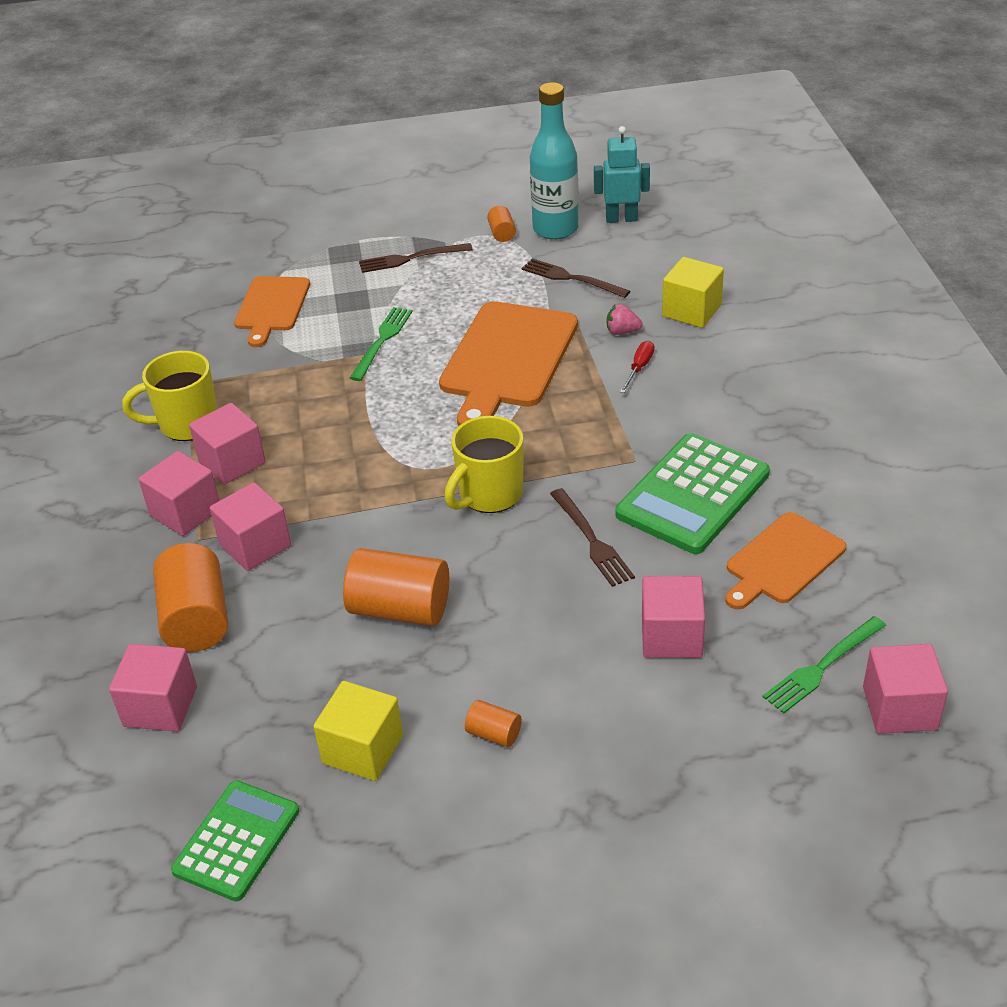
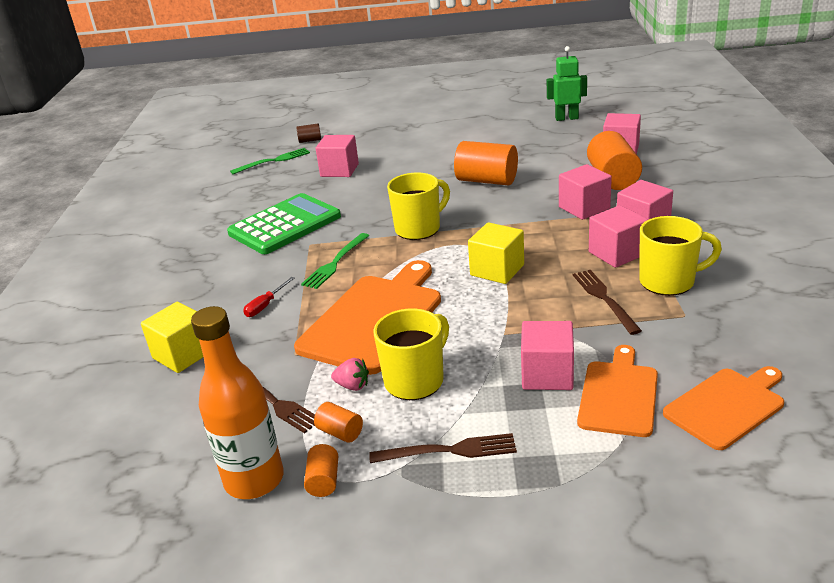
camera: 170 degrees left, 10 degrees down
green calculator [171,780,299,902] -> green robot [547,46,587,121]
yellow cube [313,681,403,781] -> yellow cube moved to [468,222,524,284]
green fork [350,307,413,381] -> green fork moved to [301,233,369,289]
orange cylinder [465,700,522,747] -> orange cylinder moved to [314,402,363,443]
turquoise bottle [530,82,579,240] -> orange bottle [191,306,284,499]
brown fork [550,488,635,587] -> brown fork moved to [573,270,642,335]
turquoise robot [594,126,650,223] -> none
pink strawberry [607,304,643,335] -> pink strawberry moved to [331,358,369,391]
orange cutting board [725,512,846,610] -> orange cutting board moved to [663,366,784,450]
pink cube [863,644,948,734] -> pink cube moved to [521,321,574,390]
none -> brown cylinder [296,124,321,143]
none -> yellow mug [373,308,449,400]

